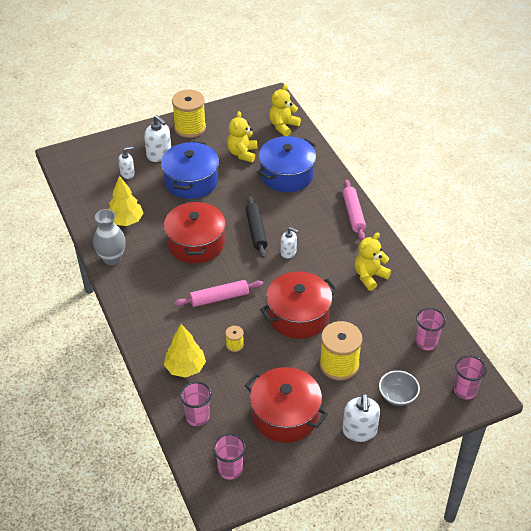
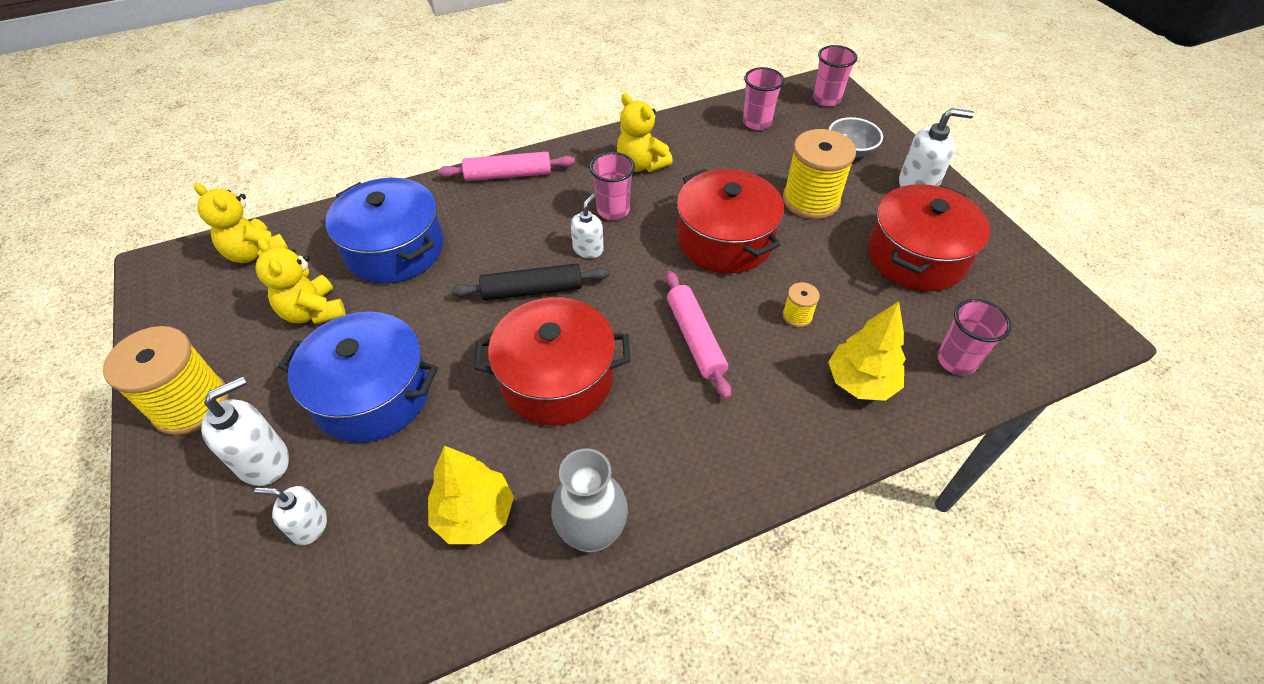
camera: 90 degrees left, 5 degrees up
white soap dispenser [118,147,135,179] -> white soap dispenser turned 60 degrees counterclockwise [254,486,327,545]
pink cup [213,433,246,480] -> pink cup moved to [589,152,635,220]
yellow teddy bear [227,111,257,163] -> yellow teddy bear turned 45 degrees clockwise [255,238,346,325]

